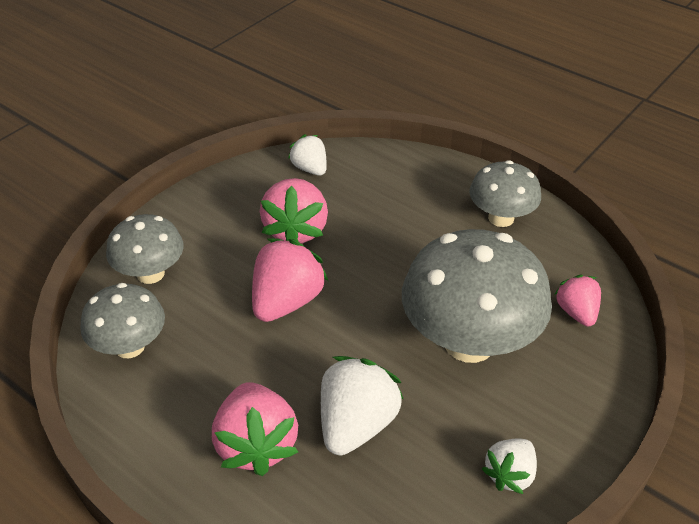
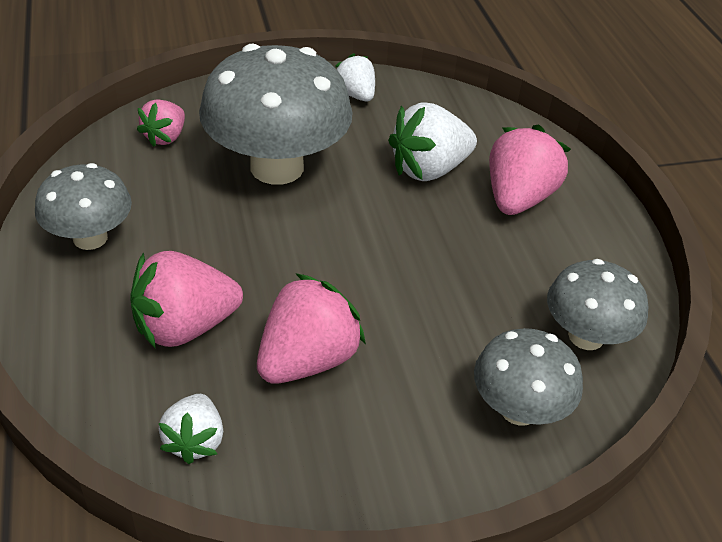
camera: 145 degrees left, 0 degrees up
pink strawberry [252,238,328,322] -> pink strawberry moved to [130,251,243,349]
white strawberry [482,439,537,494] -> white strawberry turned 105 degrees counterclockwise [335,53,375,101]

